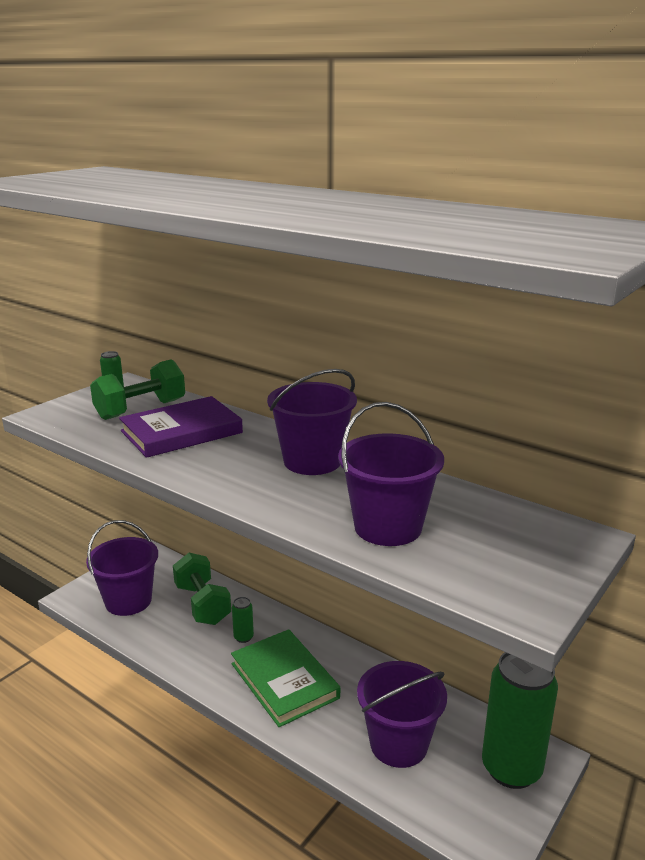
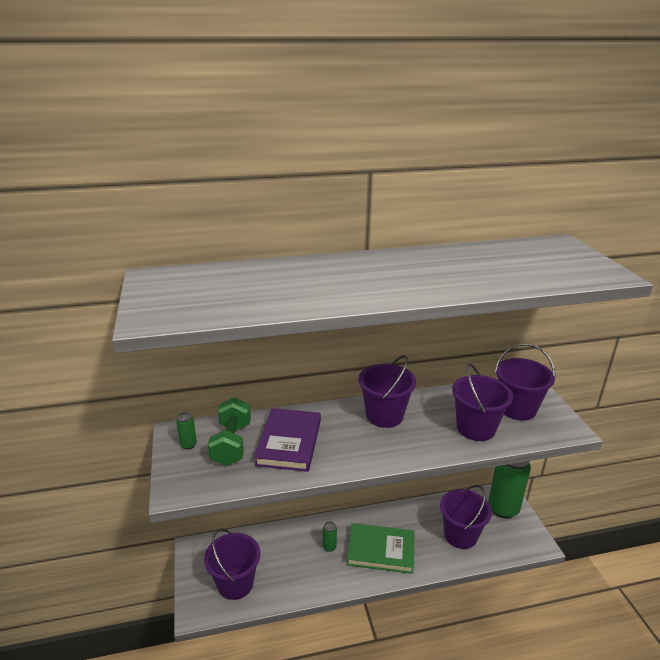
camera: 50 degrees left, 5 degrees up
green dumbbell [173,553,231,625] -> none
none -> purple bucket [495,344,555,421]

